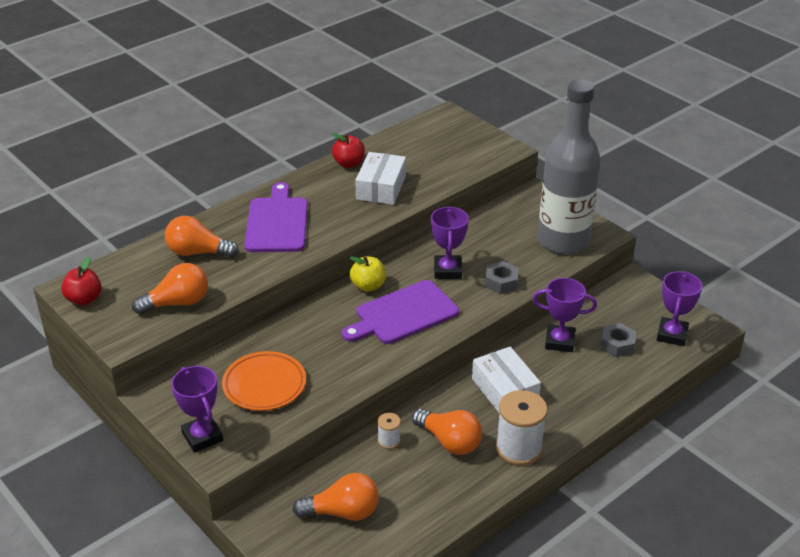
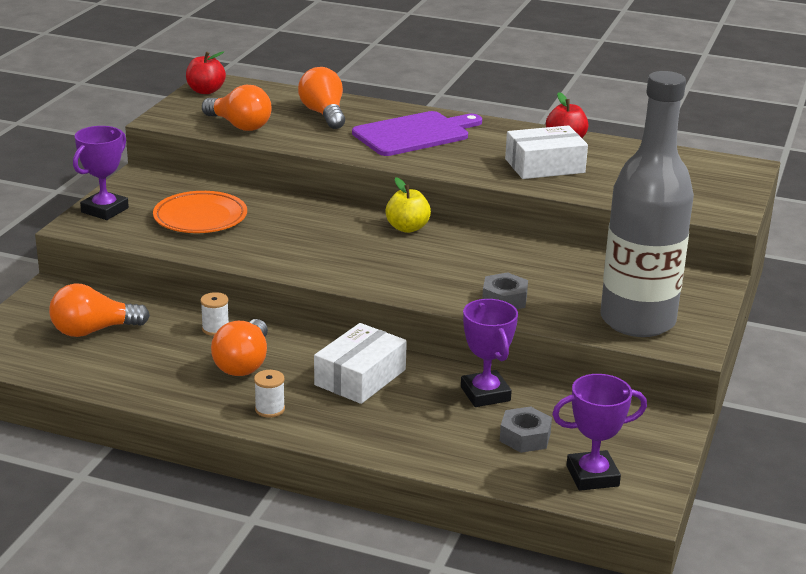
camera: 60 degrees right, 10 degrees down
orange light bulb [293,473,379,521] -> orange light bulb turned 105 degrees clockwise [49,283,150,337]
purple cutting board [342,280,459,344] -> none
purple trophy [431,206,469,279] -> none
white spool [496,390,547,466] -> white spool [254,370,285,418], size x0.49

